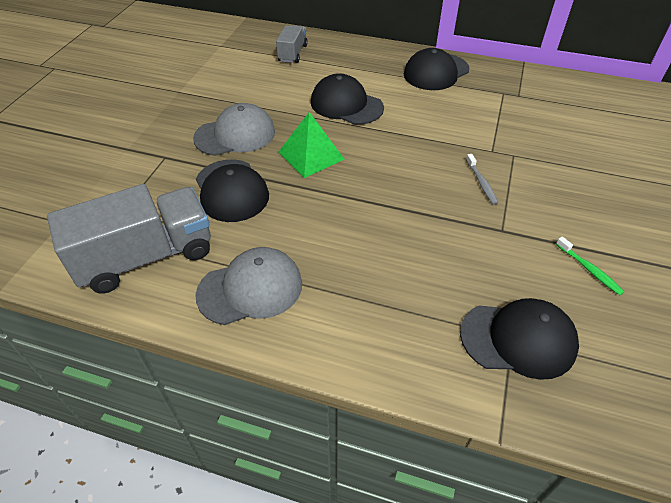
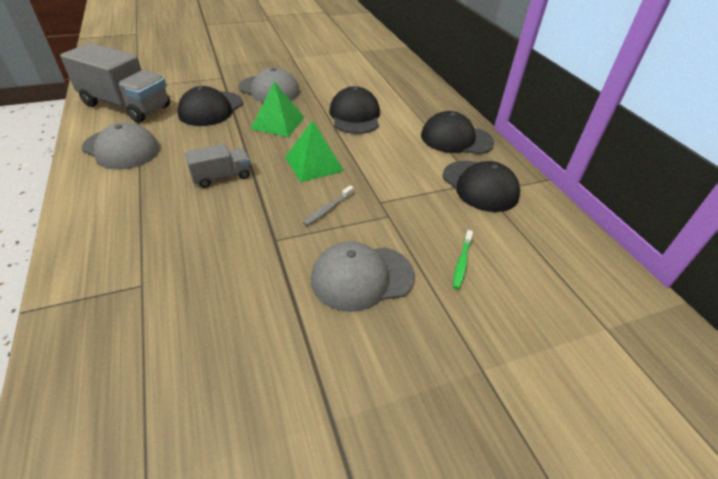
camera: 50 degrees right, 5 degrees down
grey truck [276,25,308,63] -> grey truck moved to [184,144,251,188]
black cap [460,298,579,380] -> black cap moved to [443,161,520,212]
green toothbrush [556,236,625,295] -> green toothbrush moved to [453,230,473,289]
none -> green pyramid [285,120,344,182]
none -> grey cap [311,241,415,312]

